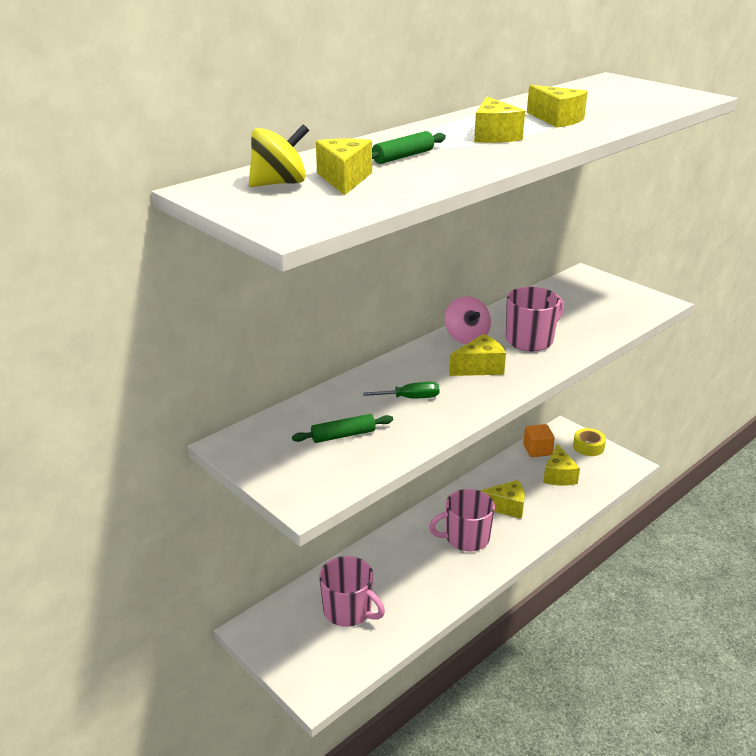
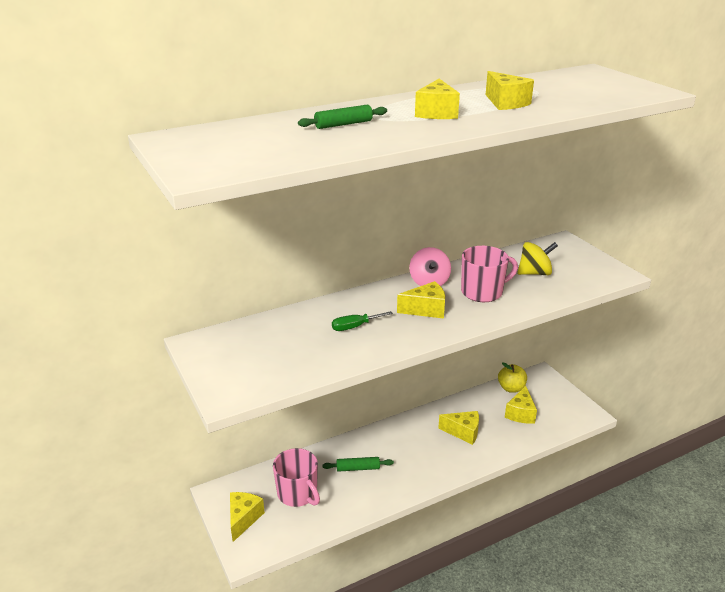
camera: 15 degrees right, 0 degrees up
yellow spinning top [249,124,309,187] -> yellow spinning top moved to [517,242,558,275]
green rolling pin [292,414,393,443] -> green rolling pin moved to [323,457,394,472]
yellow cheese [316,139,372,195] -> yellow cheese moved to [230,492,265,542]
green screwdriver [363,382,439,398] -> green screwdriver turned 150 degrees clockwise [332,311,393,331]
pink mug [429,489,495,552] -> none
orange cube [523,424,555,457] -> yellow apple [498,362,527,393]
yellow tape [573,428,606,456] -> none

